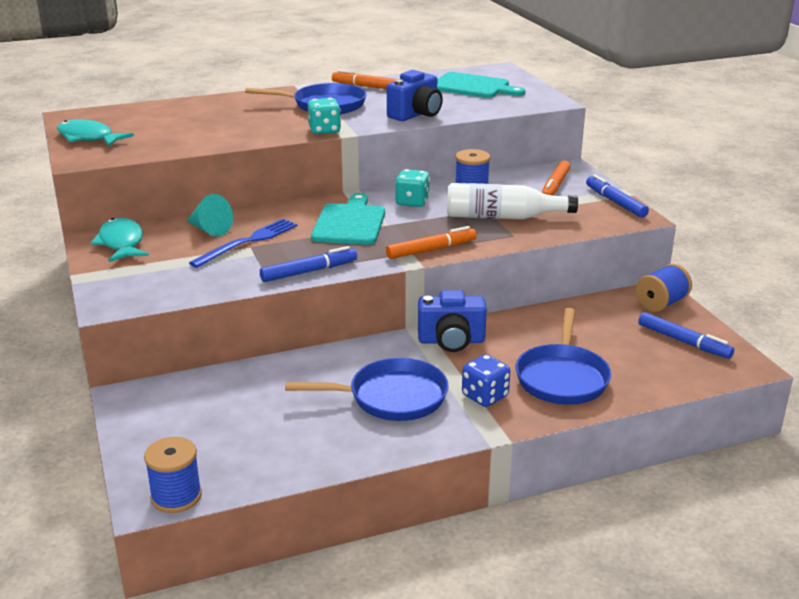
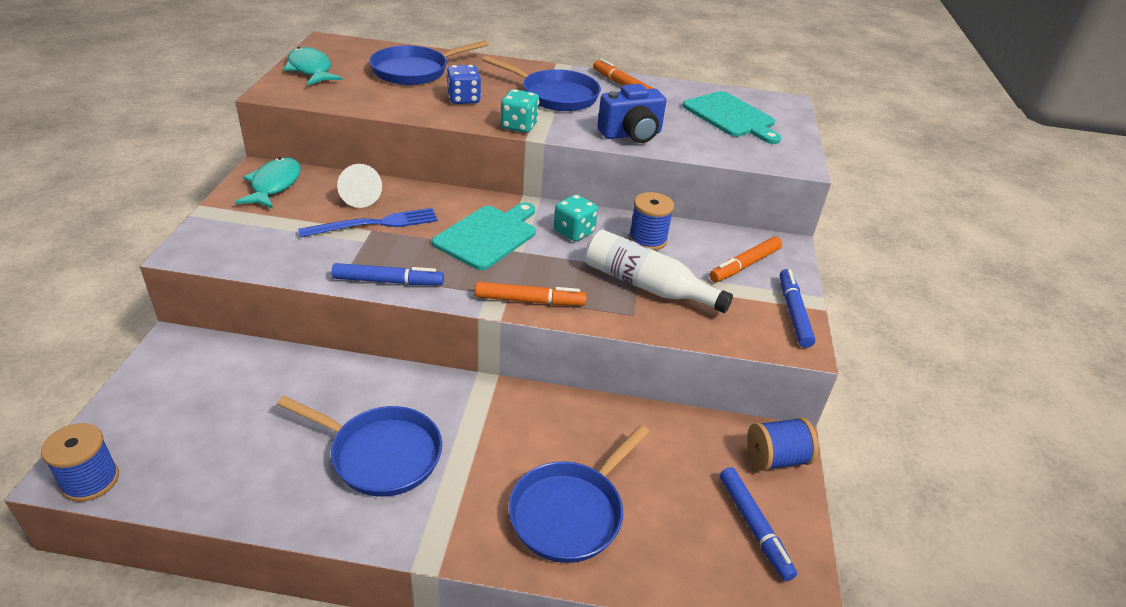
camera: 25 degrees right, 10 degrees up
turquoise cone [187,194,233,236] -> white cone [337,164,382,208]
blue camera [418,290,487,352] -> none
blue dice [462,354,510,407] -> blue dice moved to [446,65,481,104]
none -> blue pan [369,40,489,85]

